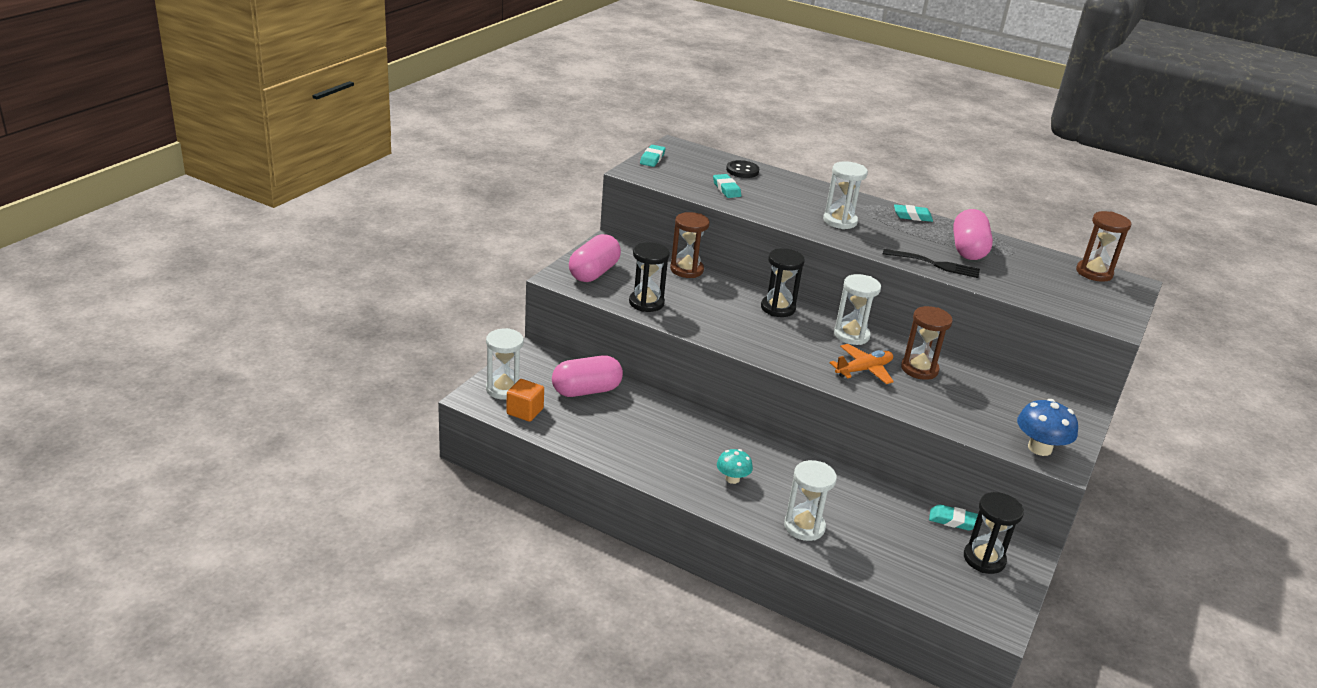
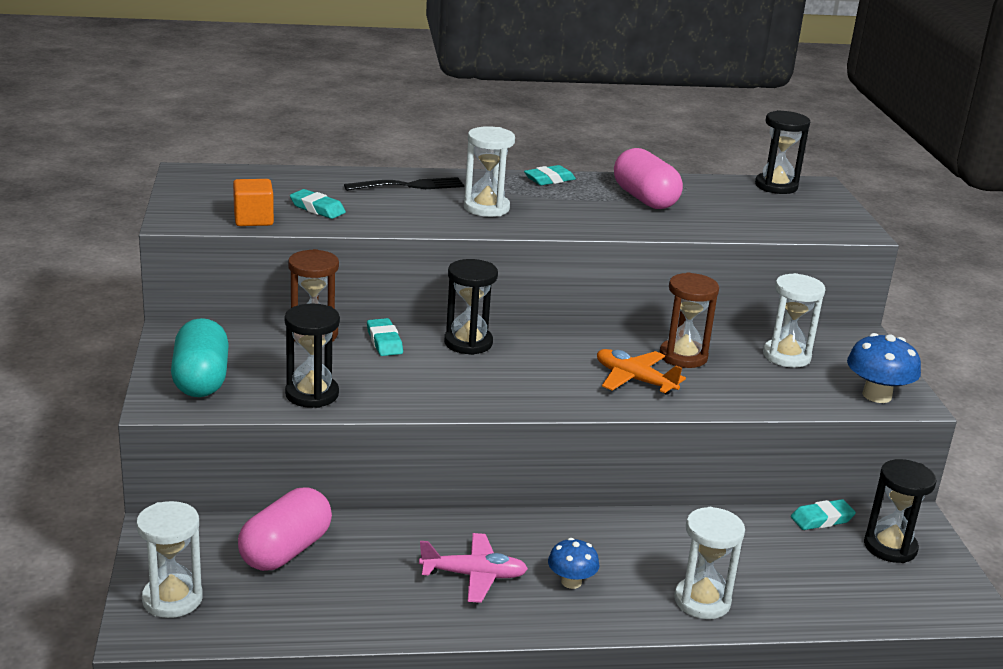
camera: 35 degrees left, 5 degrees down
orange cube [506,379,544,422] -> orange cube moved to [233,179,274,226]
pink capsule [569,234,621,282] -> turquoise capsule [171,318,229,397]
turquoise eraser [640,145,666,167] -> turquoise eraser moved to [367,318,403,356]
turquoise mushroom [717,449,753,484] -> blue mushroom [548,538,599,589]
black button [726,160,759,178] -> none
orange plane [830,344,894,384] -> orange plane turned 75 degrees counterclockwise [597,349,686,395]
white hourglass [834,274,881,345] -> white hourglass moved to [763,273,826,368]
black fork [883,249,980,278] -> black fork moved to [344,177,464,191]
brown hourglass [1076,211,1131,282] -> black hourglass [755,110,810,194]
none -> pink plane [419,533,528,603]

